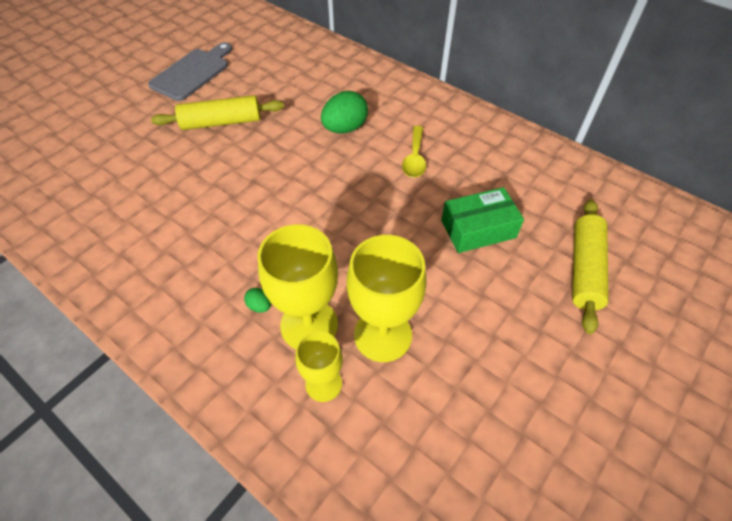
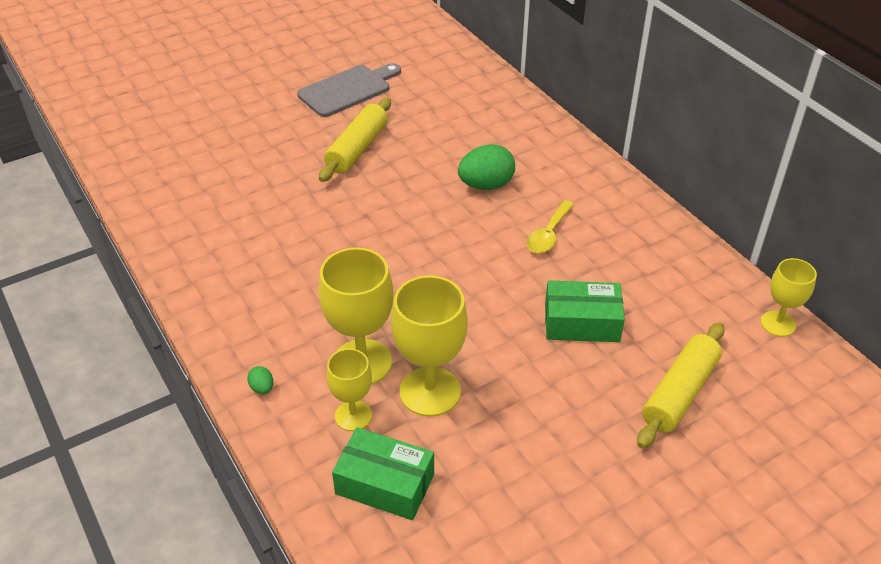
camera: 20 degrees right, 10 degrees down
yellow rolling pin [151,95,284,130] -> yellow rolling pin turned 75 degrees counterclockwise [319,98,391,182]
green egg [244,288,271,313] -> green egg moved to [247,366,273,394]
none -> green box [332,427,434,520]
none -> yellow goblet [761,258,817,337]

